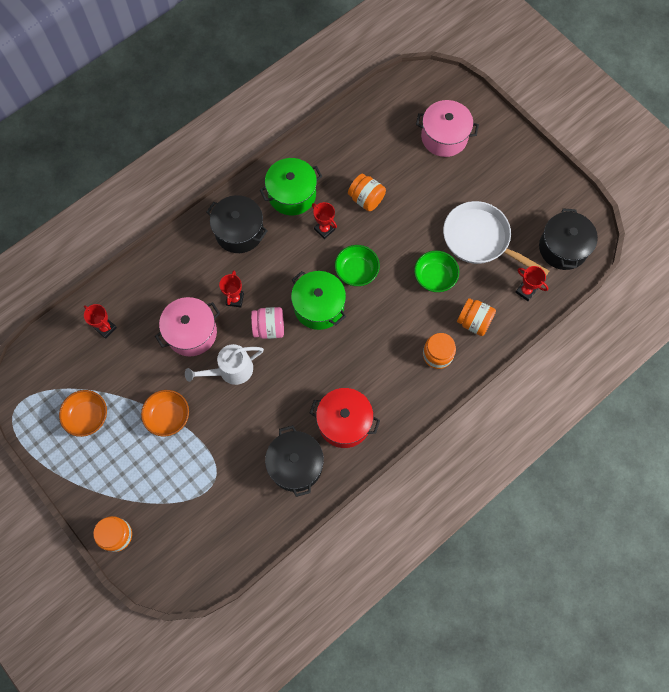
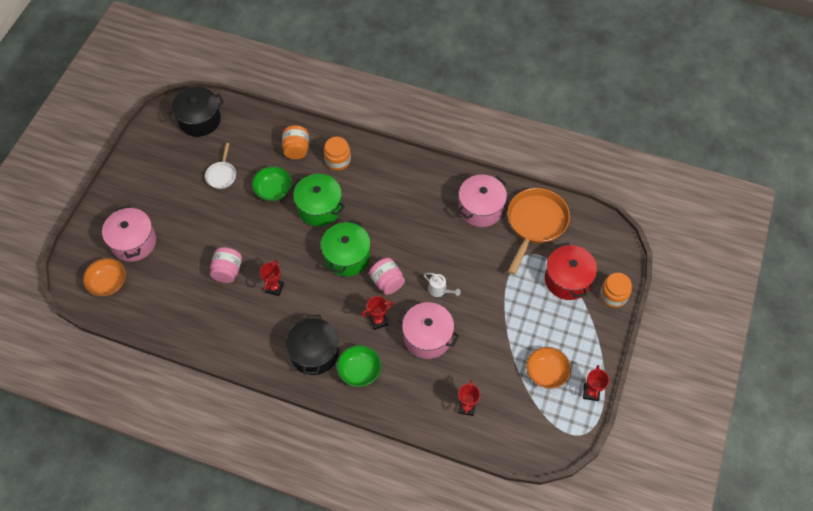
camera: 120 degrees left, 10 degrees down
orange bowl [141,390,189,436] -> orange bowl moved to [83,258,126,296]
white watering can [185,344,264,385] -> white watering can [423,273,461,297], size x0.59
green pot [260,158,322,215] -> green pot moved to [291,174,345,226]
black pot [265,425,324,497] -> pink pot [458,175,507,227]
red pot [310,388,380,448] -> red pot moved to [545,242,597,300]
green bowl [335,245,380,286] -> green bowl moved to [337,345,381,387]
orange jar [348,174,386,211] -> pink jar [210,247,242,283]
white pan [443,201,549,276] -> white pan [205,143,236,189], size x0.51
red trophy [515,266,549,301] -> red trophy moved to [583,365,609,401]
none -> orange pan [507,188,570,275]

